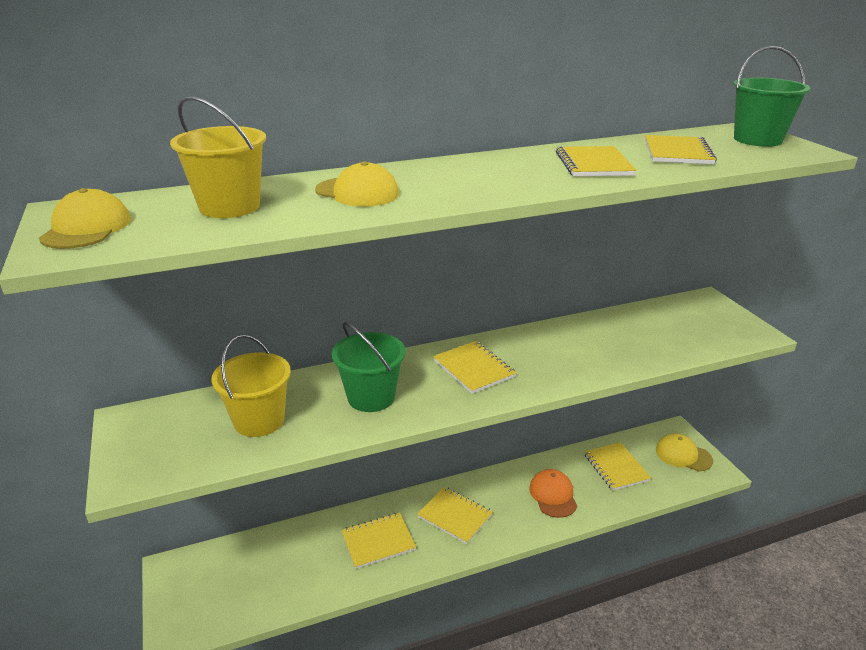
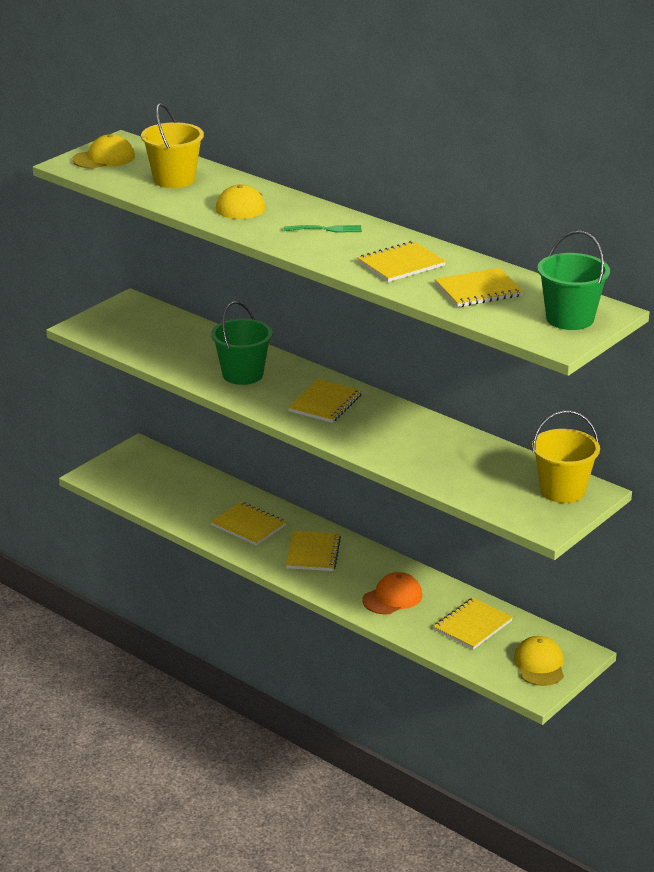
camera: 60 degrees right, 0 degrees up
yellow bucket [211,334,291,437] -> yellow bucket moved to [532,411,600,503]
none -> green fork [284,225,362,233]

